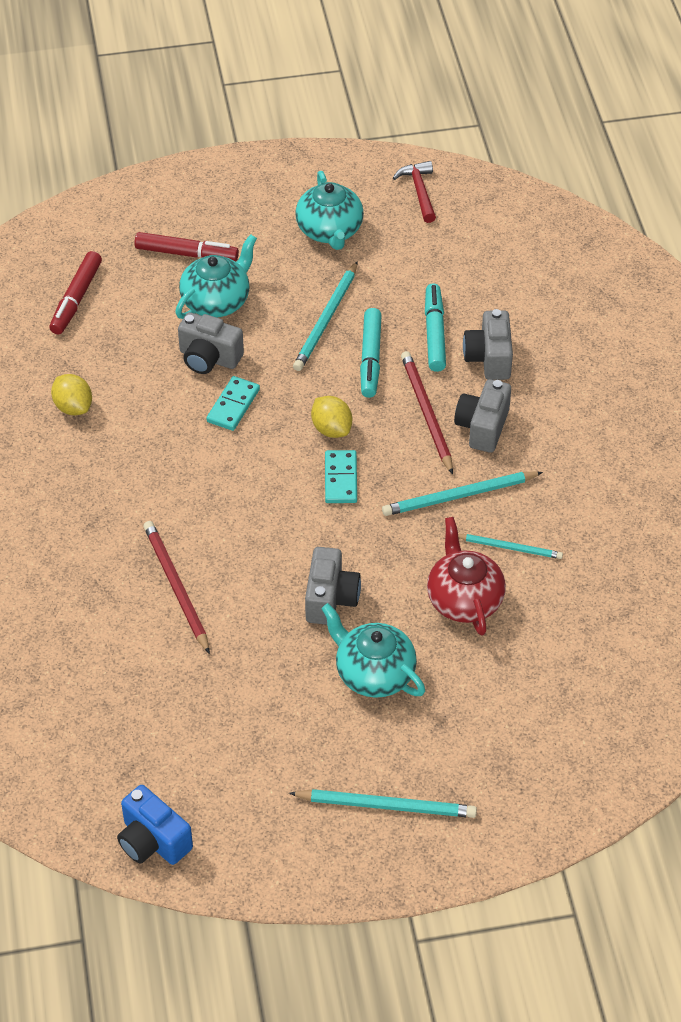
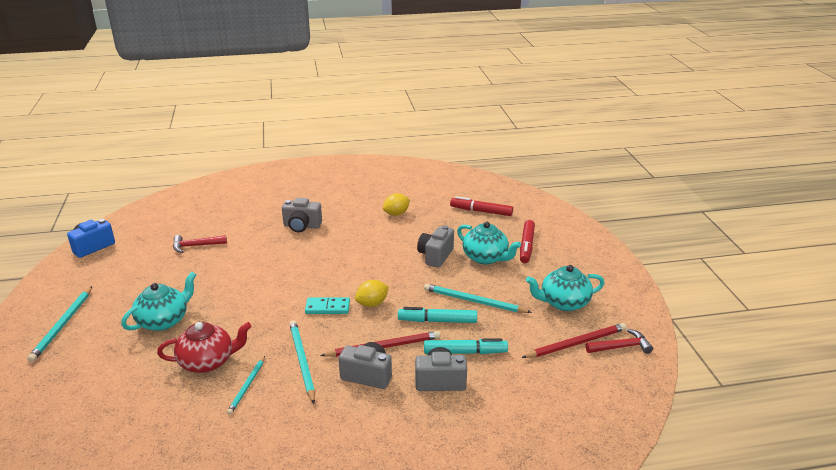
camera: 90 degrees right, 20 degrees down
red pencil [143,521,210,654] -> red pencil moved to [521,323,626,358]
turquoise domino [206,376,260,431] -> none
grey camera [305,547,361,625] -> grey camera moved to [282,198,322,232]
none -> red hammer [173,235,227,253]

